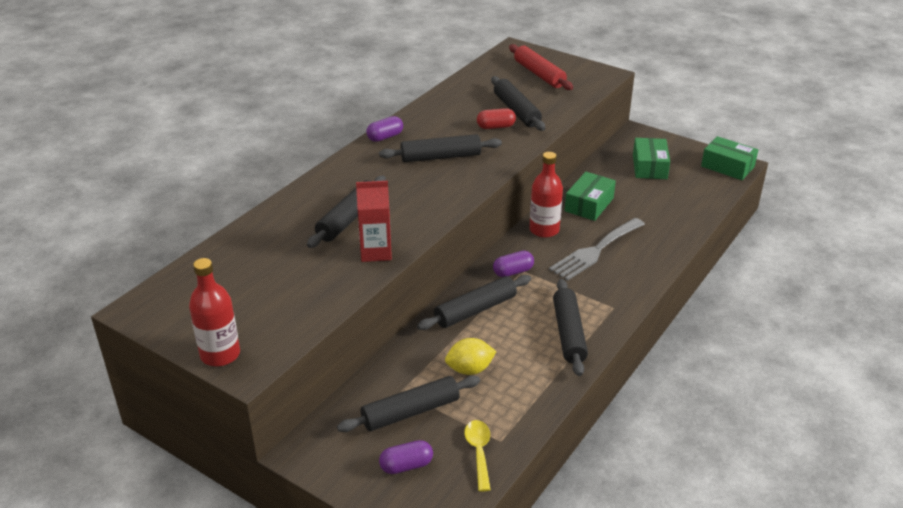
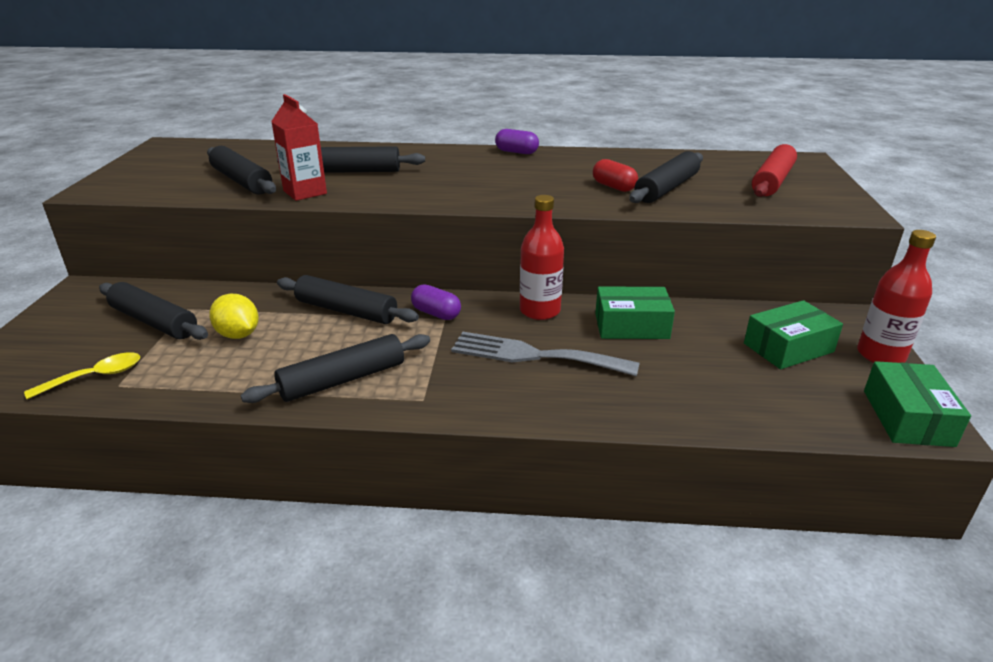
camera: 60 degrees right, 5 degrees down
red bottle [189,258,240,366] -> red bottle moved to [857,230,936,363]
black rolling pin [379,134,502,162] -> black rolling pin moved to [207,146,276,195]
purple capsule [379,440,433,474] -> none

